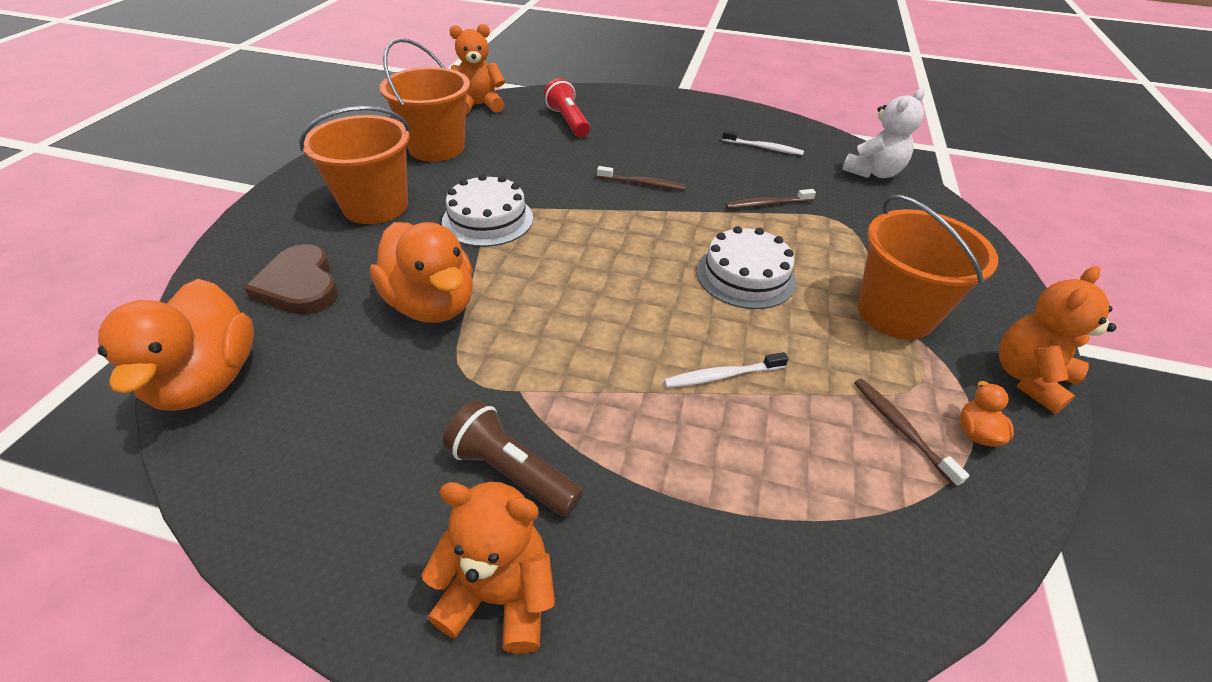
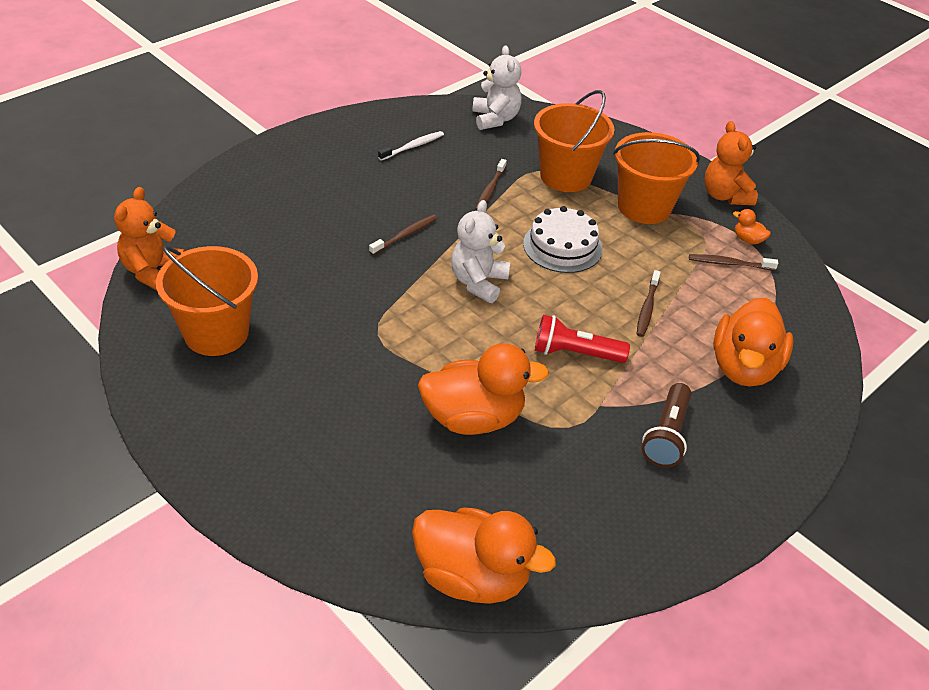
camera: 60 degrees left, 0 degrees up
brown heart [244,244,338,315] -> none
orange bucket [299,106,410,224] -> orange bucket moved to [534,90,615,192]
orange teddy bear [422,482,555,654] -> none
white cake [442,174,533,247] -> none
brown flashlight [443,400,583,517] -> brown flashlight turned 45 degrees counterclockwise [642,383,692,468]
red flashlight [544,78,590,137] -> red flashlight moved to [535,315,630,363]
white toothbrush [664,352,789,388] -> brown toothbrush [637,270,661,337]
none -> white teddy bear [451,200,510,303]
none -> orange duck [713,298,794,387]

